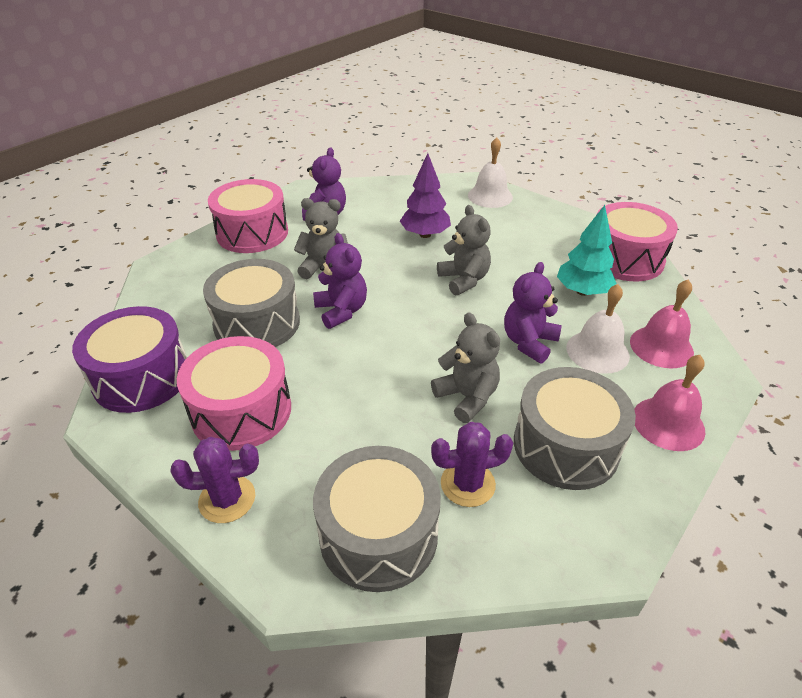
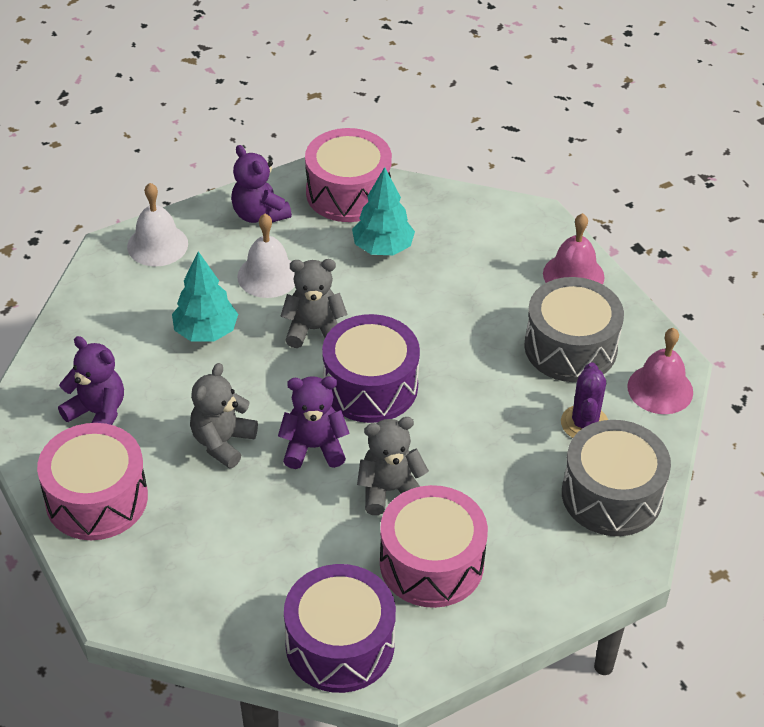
camera: 70 degrees left, 5 degrees up
purple cactus [170,437,259,523] -> none
grey drum [203,259,300,347] -> none
purple tree [400,153,451,238] -> turquoise tree [172,251,238,342]
grey teddy bear [431,312,500,423] -> grey teddy bear moved to [357,417,429,515]
purple teddy bear [504,262,562,363] -> purple teddy bear moved to [231,145,292,223]
white bell [566,284,630,374] -> white bell moved to [237,214,295,298]
pink bell [630,279,694,368] -> pink bell moved to [627,328,693,414]
none -> purple drum [322,314,420,423]

